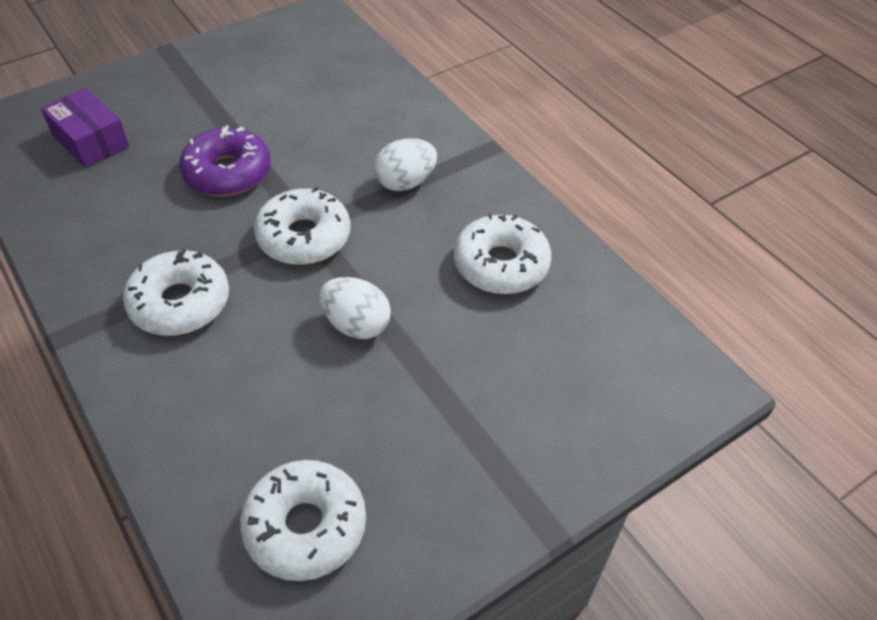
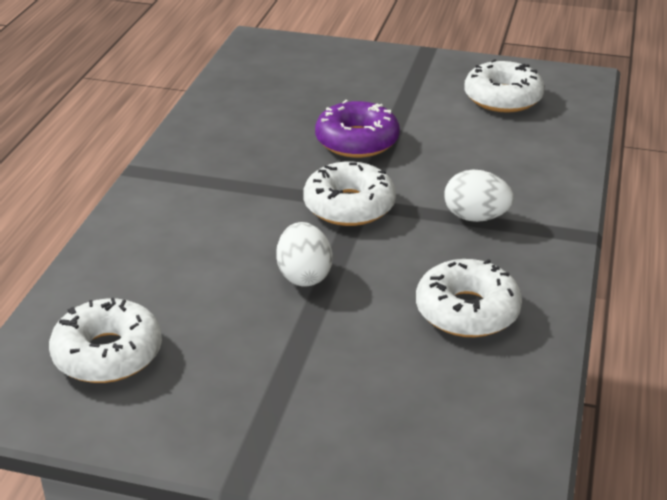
camera: 50 degrees right, 15 degrees down
purple box [41,88,129,168] -> none
white donut [123,249,229,336] -> white donut moved to [464,59,545,113]

